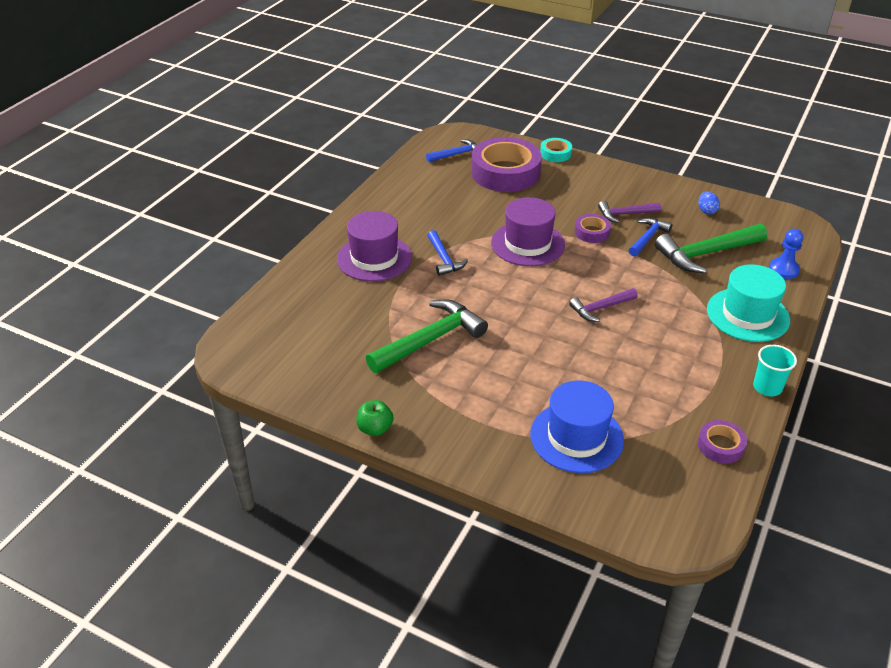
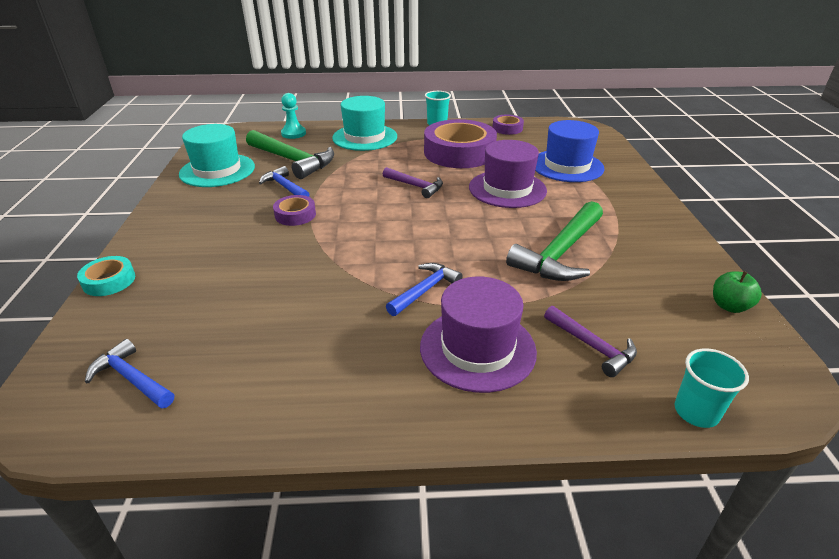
camera: 120 degrees left, 5 degrees down
green apple [357,400,393,436] -> green apple moved to [713,271,762,313]
green hammer [366,299,488,373] -> green hammer turned 75 degrees counterclockwise [506,201,603,281]
purple tape [471,137,542,192] -> purple tape moved to [424,119,497,168]
purple hat [491,197,565,266] -> purple hat moved to [469,140,547,208]
purple hammer [598,201,661,223] -> purple hammer moved to [544,306,637,377]
blue hammer [629,218,672,257] -> blue hammer turned 45 degrees clockwise [259,166,310,197]
blue egg [698,192,720,215] -> turquoise hat [179,124,255,187]
blue pawn [769,229,803,279] -> turquoise pawn [281,93,306,139]
none -> turquoise cup [675,349,749,428]

